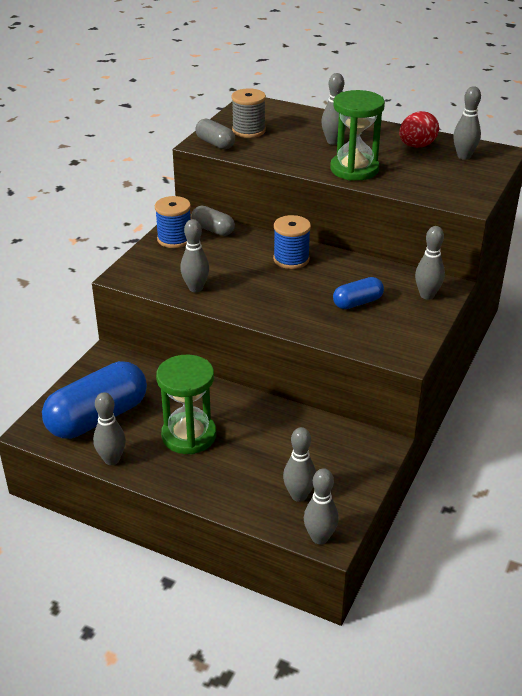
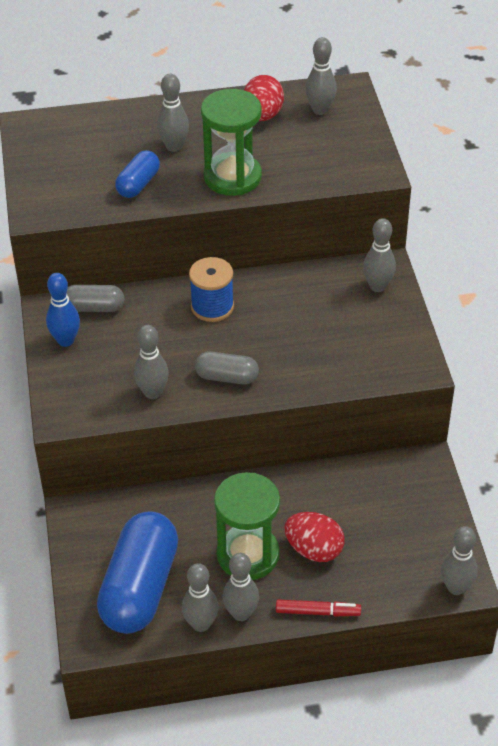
camera: 35 degrees left, 10 degrees up
blue spool [155,196,191,248] -> blue bowling pin [46,273,80,347]
grey capsule [195,119,235,149] -> grey capsule moved to [195,351,259,384]
grey spool [231,88,266,138] -> none
grey bowling pin [283,427,316,502] -> grey bowling pin moved to [223,553,259,621]
blue capsule [333,277,384,309] -> blue capsule moved to [115,150,160,198]
none -> red marker [276,600,361,616]
none -> red egg [284,512,344,562]

